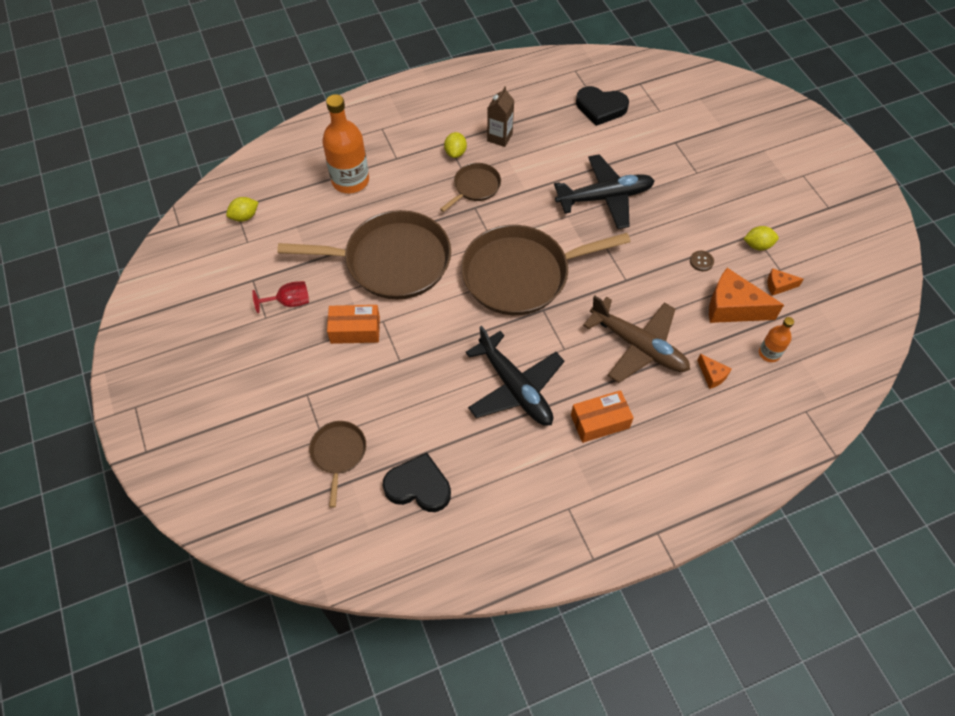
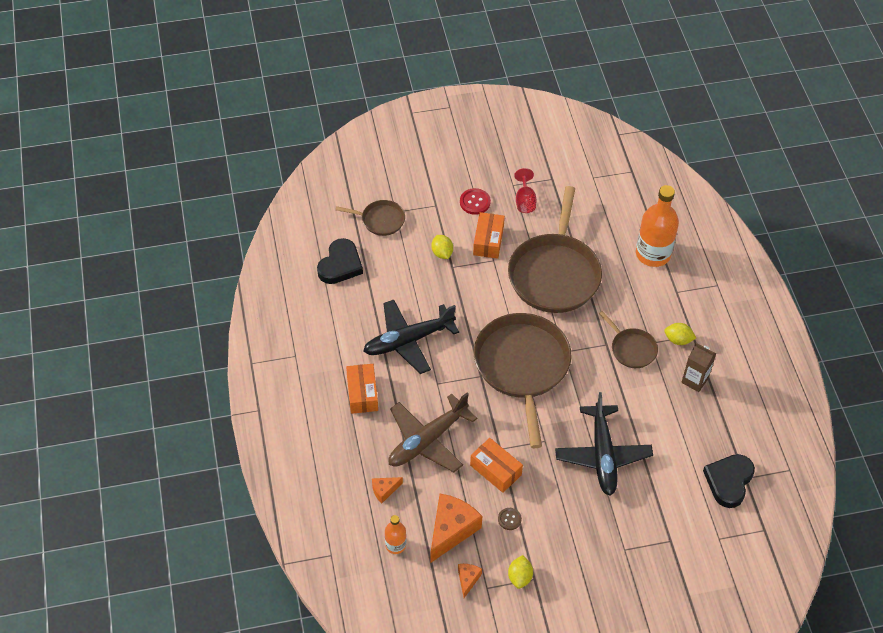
camera: 100 degrees right, 5 degrees down
yellow lemon [226,197,258,222] -> yellow lemon moved to [431,235,453,259]
none -> red button [460,188,491,215]
none -> orange box [470,438,523,493]

